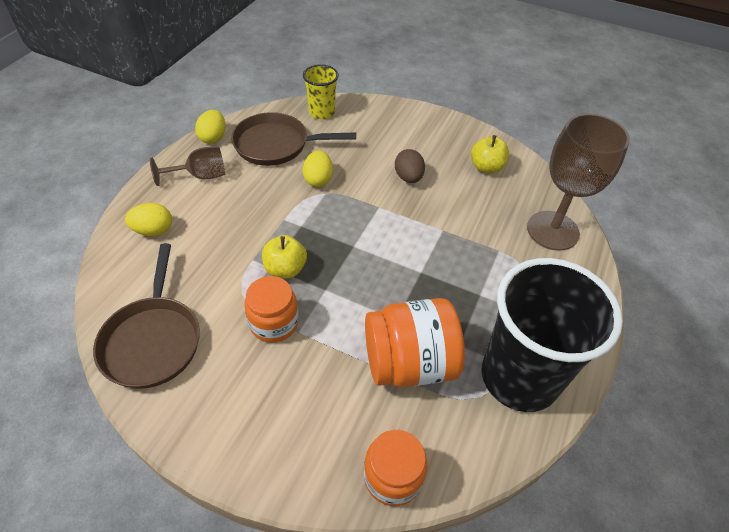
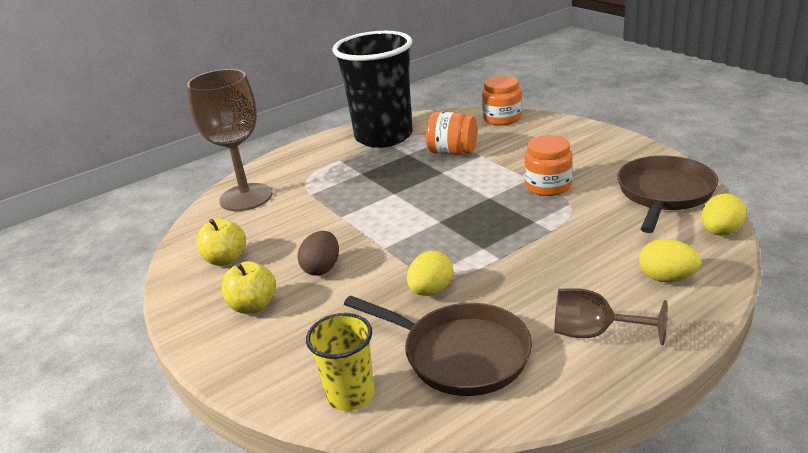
camera: 145 degrees left, 20 degrees down
yellow egg [195,110,226,144] -> yellow egg moved to [701,193,747,236]
yellow apple [262,235,307,278] -> yellow apple moved to [222,261,276,314]
orange jar [365,298,465,387] -> orange jar [426,112,477,155], size x0.66

